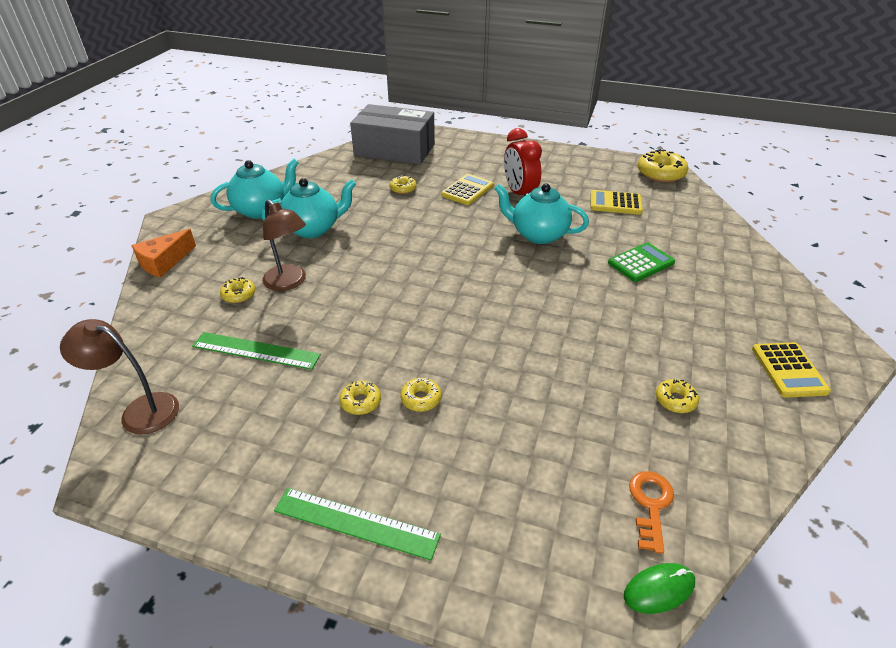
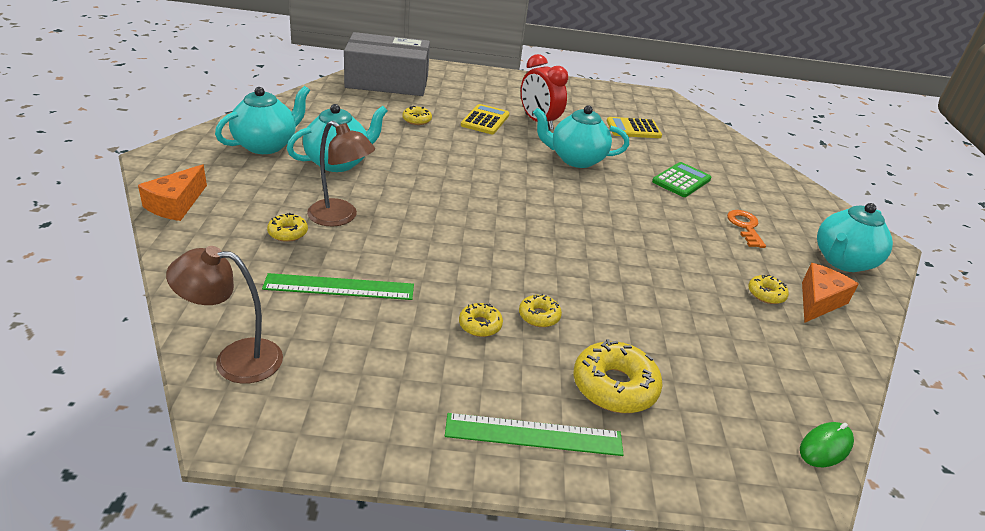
camera: 20 degrees left, 5 degrees down
orange key [629,471,674,554] -> orange key moved to [727,210,766,248]
yellow donut [638,149,688,182] -> yellow donut moved to [573,339,663,413]
yellow calculator [752,342,831,398] -> turquoise teapot [817,203,893,272]
none -> orange cheese [802,263,859,323]

